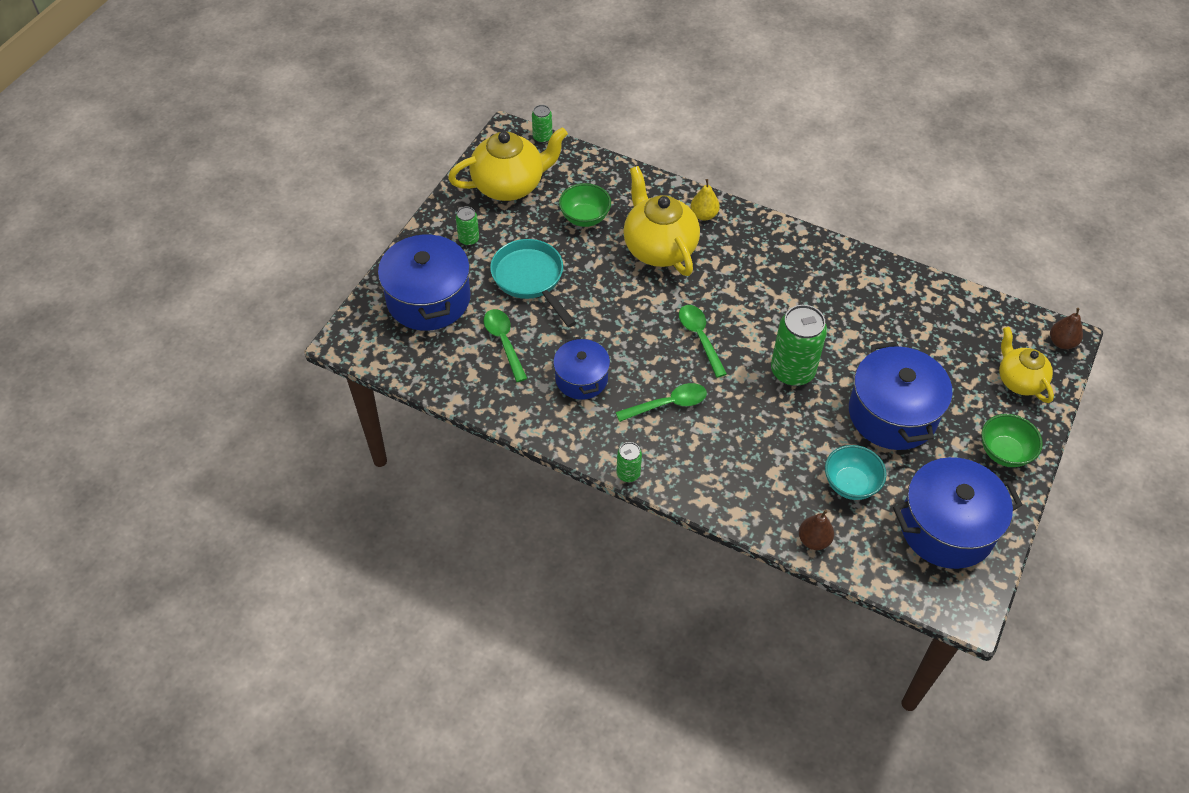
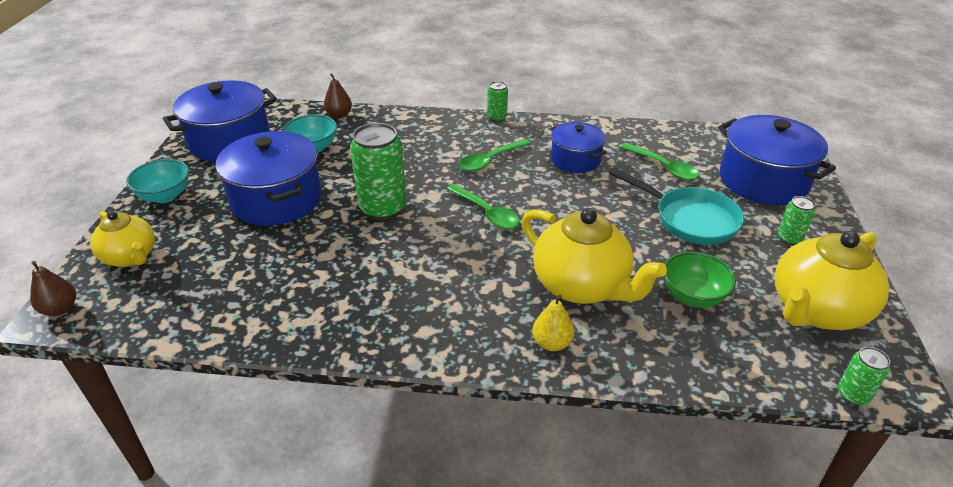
camera: 160 degrees right, 15 degrees down
green bowl [981,414,1043,467] -> turquoise bowl [126,159,189,203]

